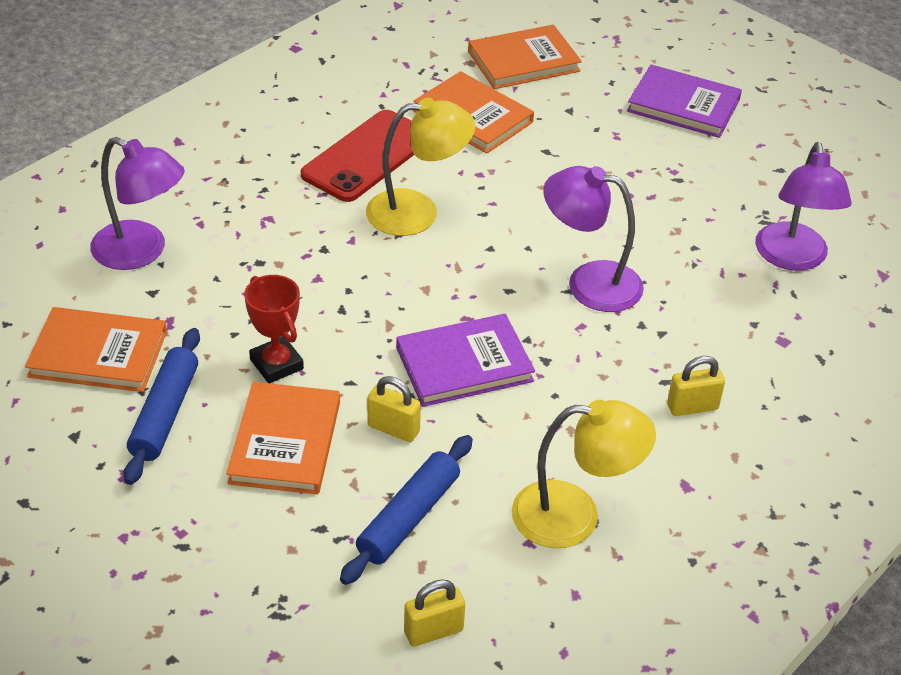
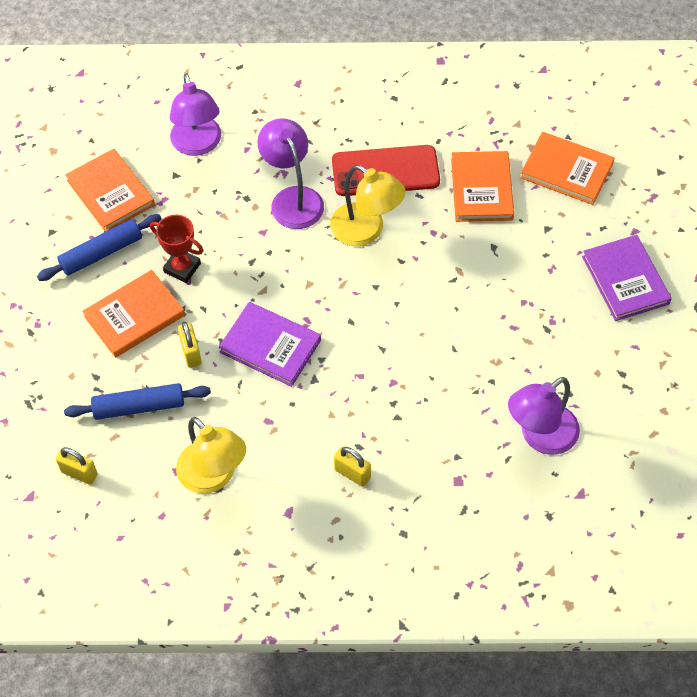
camera: 50 degrees right, 15 degrees up
red trophy [244,275,304,383] -> red trophy turned 75 degrees counterclockwise [150,215,204,283]
purple lamp [543,166,644,312] -> purple lamp moved to [257,118,324,229]

